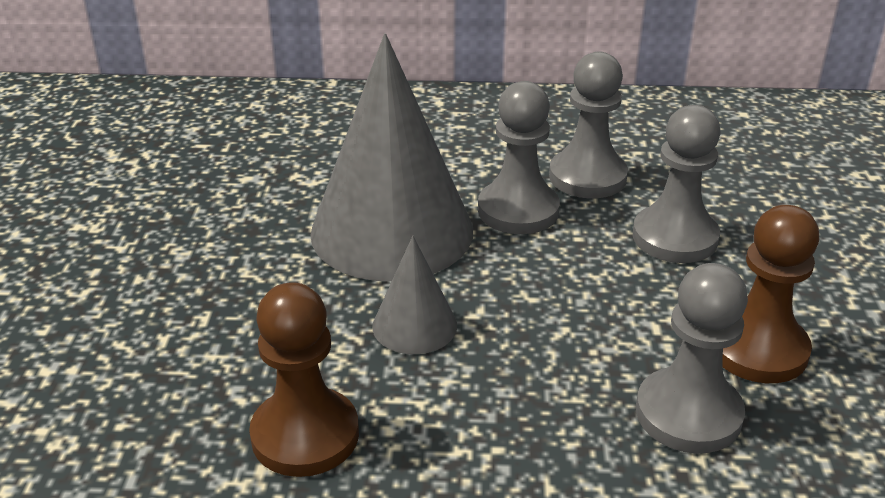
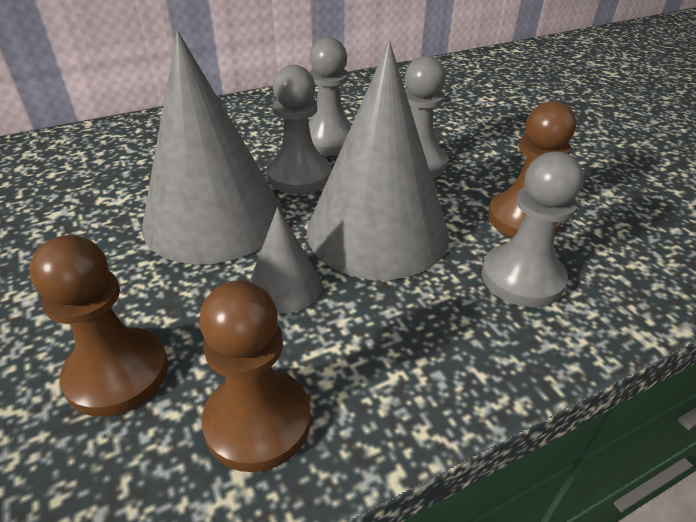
camera: 30 degrees left, 5 degrees up
none -> brown pawn [30,235,168,417]
none -> grey cone [307,42,449,280]

